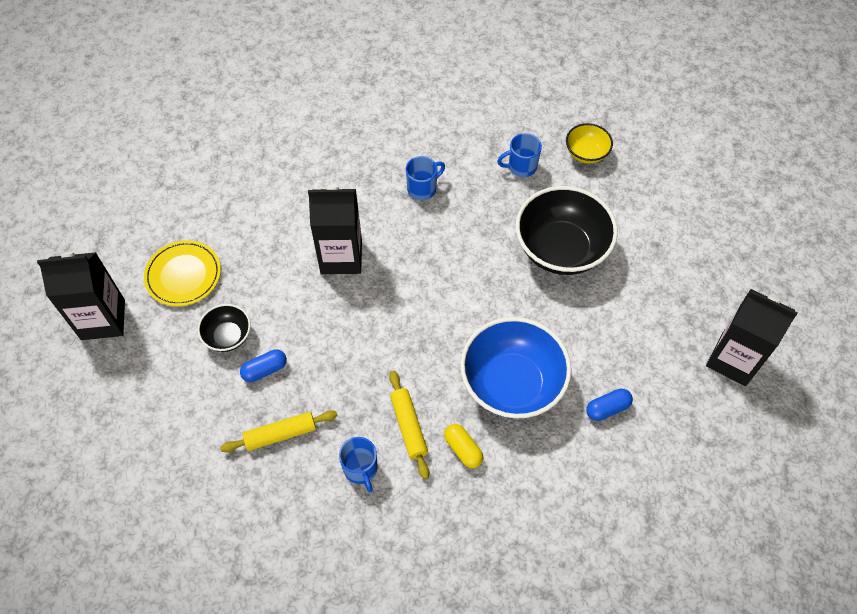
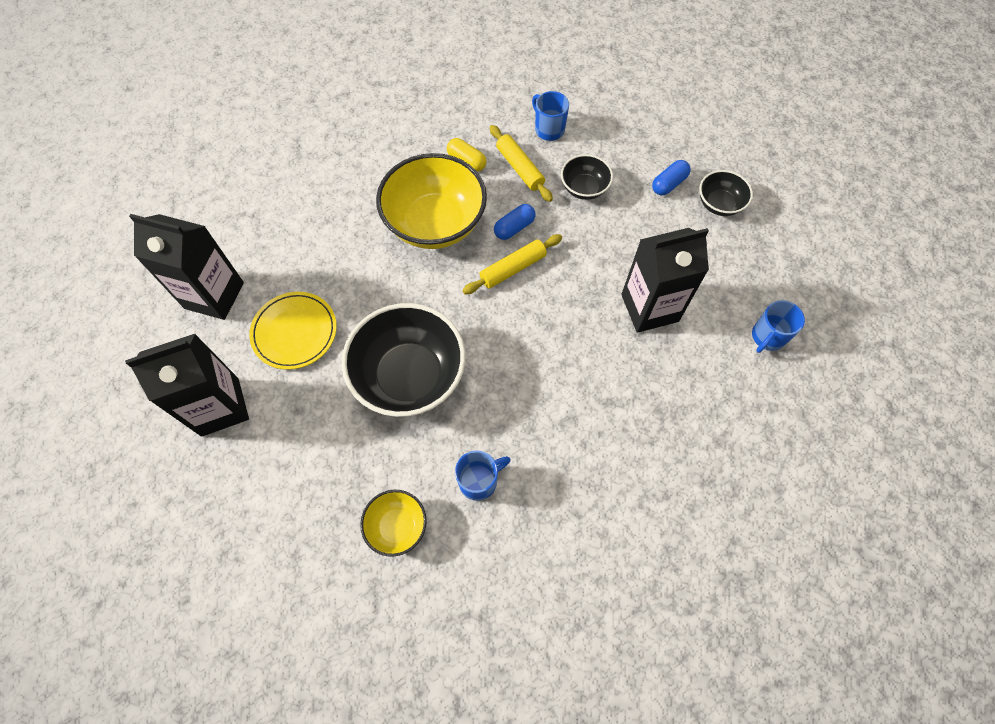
camera: 165 degrees right, 5 degrees up
black carton [37,252,125,340] -> black carton moved to [125,333,249,437]
yellow plate [144,240,221,306] -> yellow plate moved to [249,292,337,370]
yellow rolling pin [220,410,338,453] -> yellow rolling pin moved to [462,234,562,294]
blue mug [406,156,445,200] -> blue mug moved to [752,300,805,353]
blue bowl [460,317,571,419] -> yellow bowl [376,153,487,249]
blue capsule [586,389,633,421] -> blue capsule moved to [494,204,536,240]
none -> black bowl [561,154,613,200]

